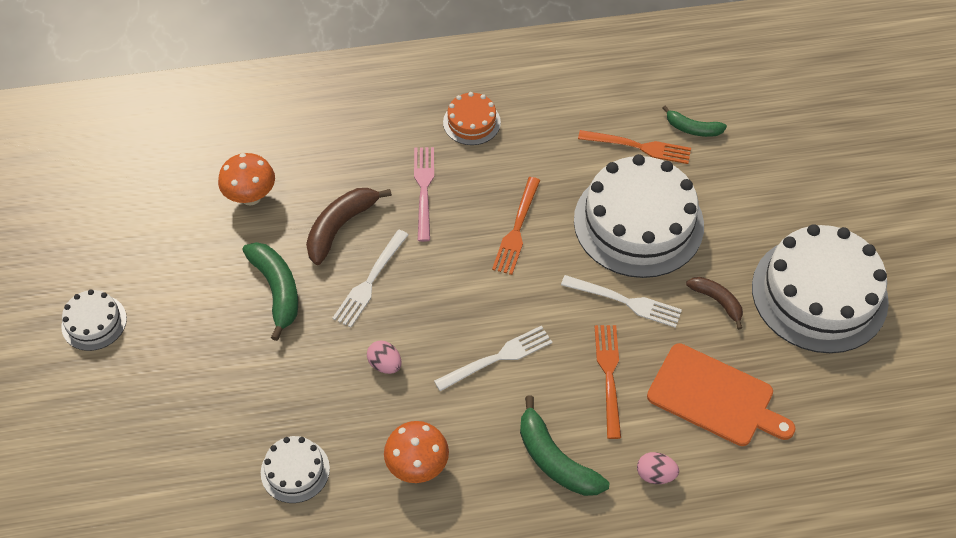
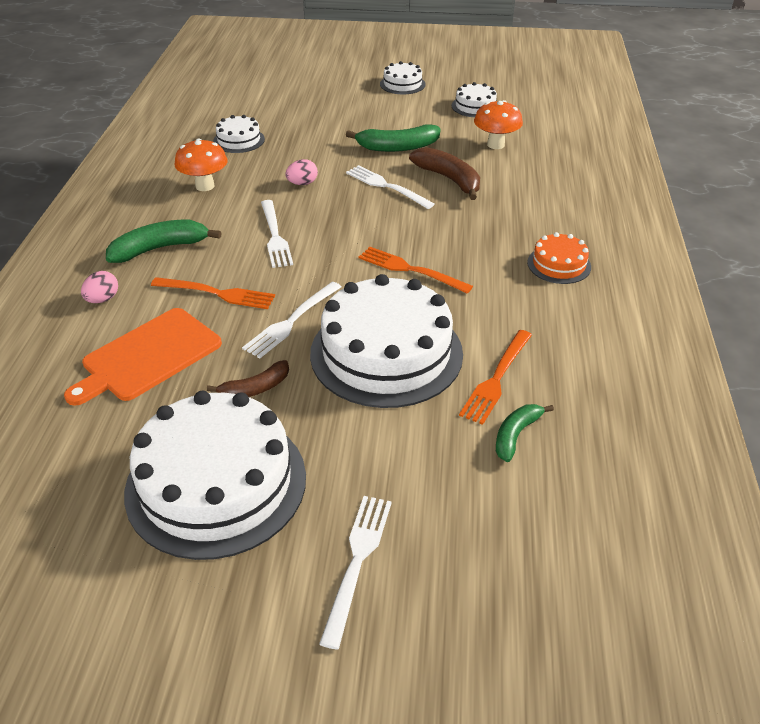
camera: 105 degrees right, 15 degrees down
pink fork [414,147,434,242] -> none
none -> white fork [319,496,392,650]
none -> white cake [451,82,497,117]

